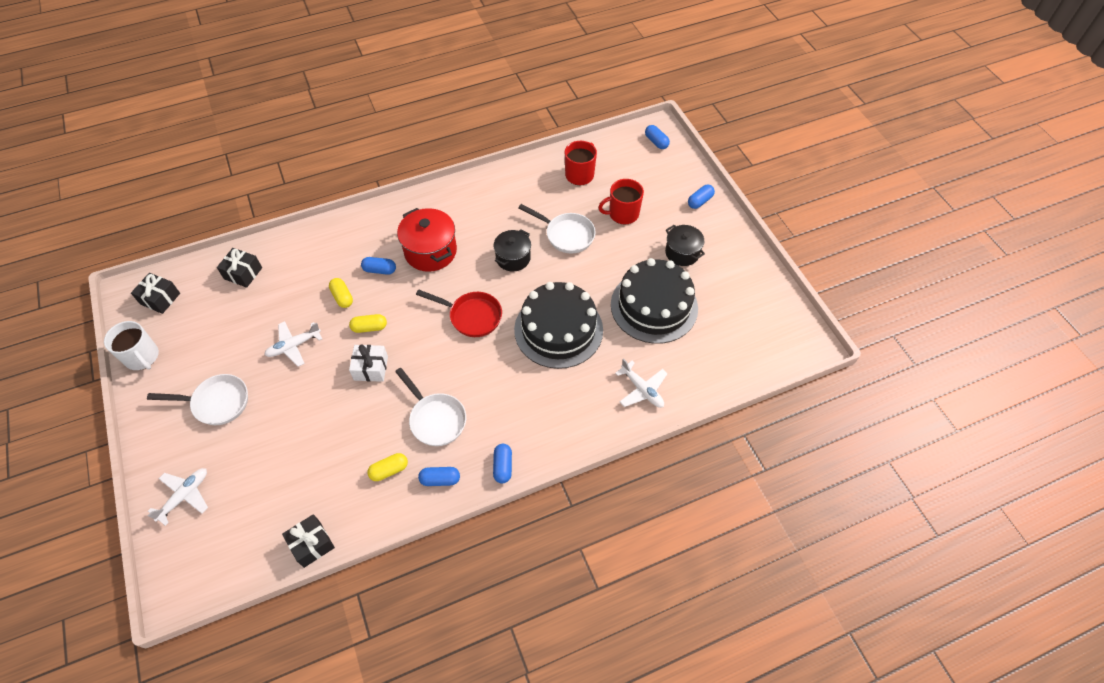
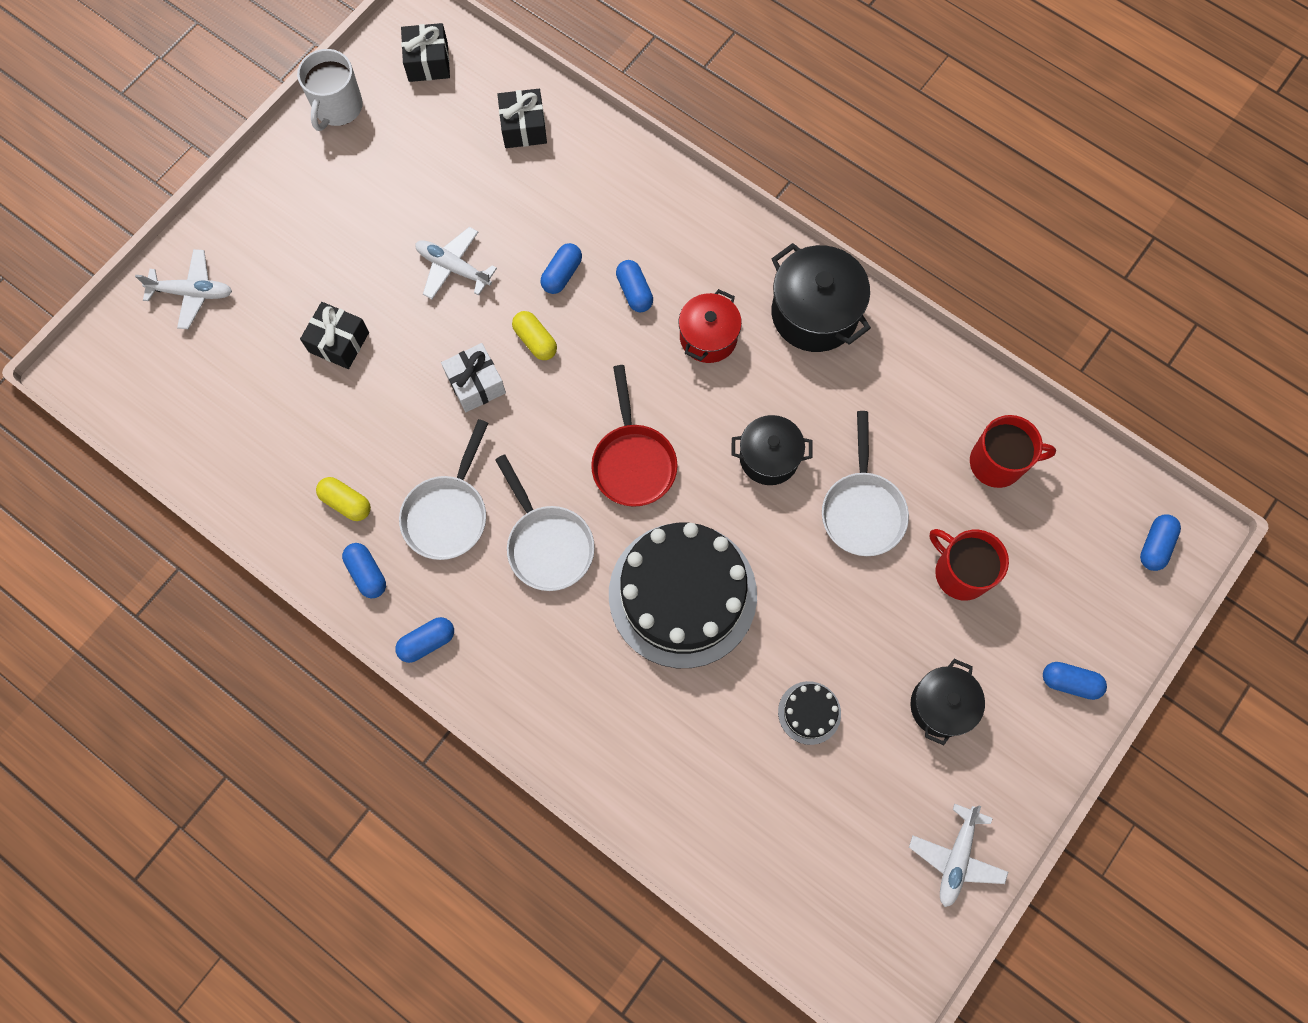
camera: 60 degrees right, 15 degrees up
white pan [147,374,248,425] -> white pan moved to [495,454,595,591]
black gift [282,514,335,568] -> black gift moved to [300,302,369,369]
yellow capsule [329,278,353,308] -> blue capsule [541,243,582,294]
red pot [397,208,457,272] -> red pot [678,289,742,363], size x0.66
black cake [611,258,698,344] -> black cake [778,681,841,745], size x0.41
white plane [615,359,667,408] -> white plane moved to [909,804,1008,907]
none -> black pot [771,243,871,352]

